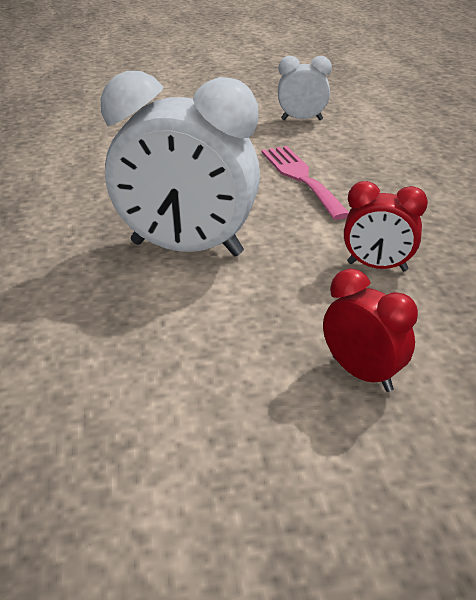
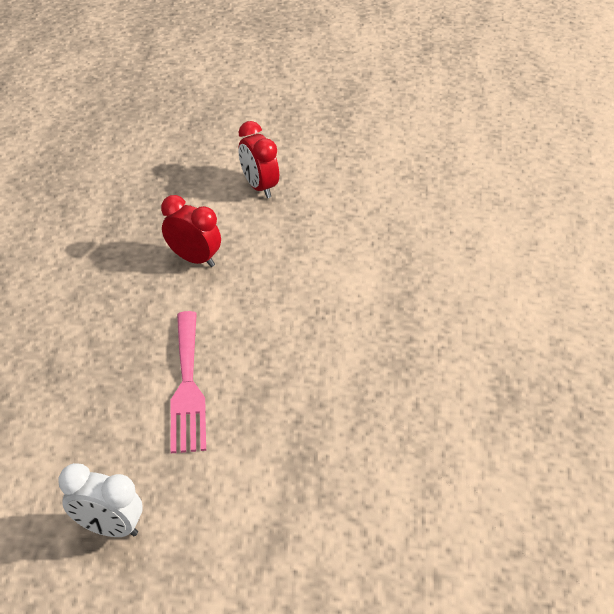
camera: 165 degrees left, 10 degrees up
white clock [101,71,260,256] -> none

